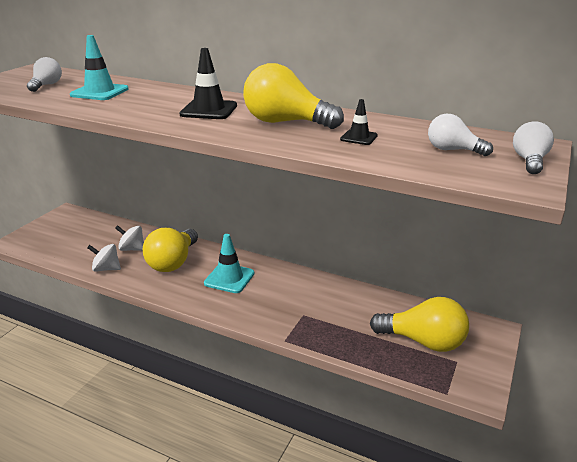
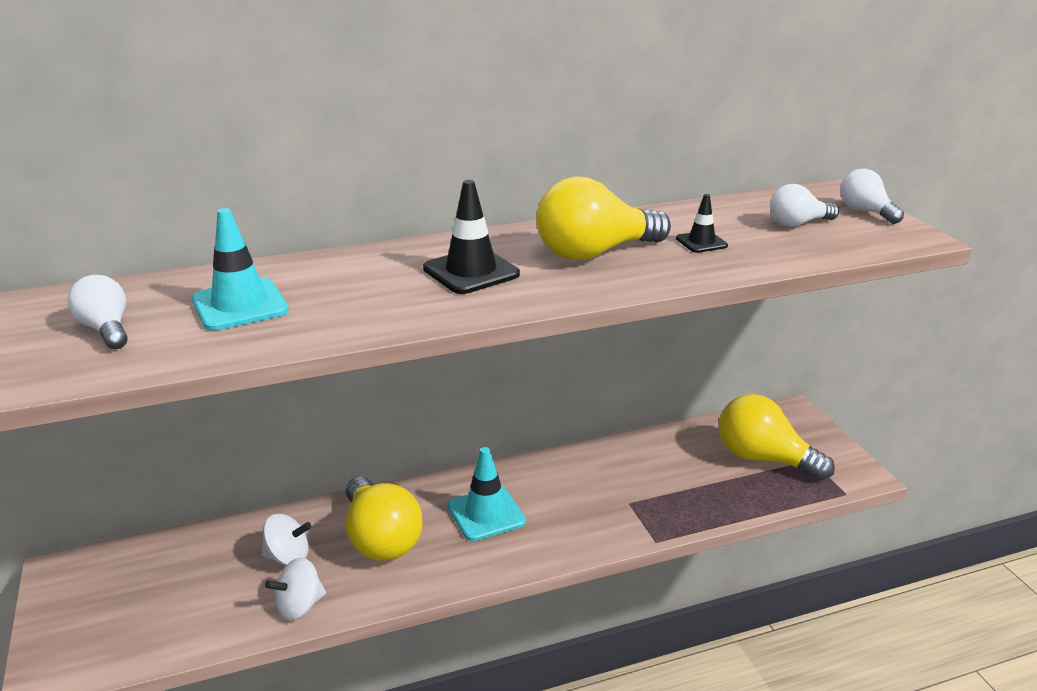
camera: 45 degrees left, 0 degrees up
white spinning top [115,225,144,251] -> white spinning top turned 150 degrees counterclockwise [261,514,312,566]
yellow light bulb [370,297,469,352] -> yellow light bulb turned 120 degrees counterclockwise [719,394,835,481]

